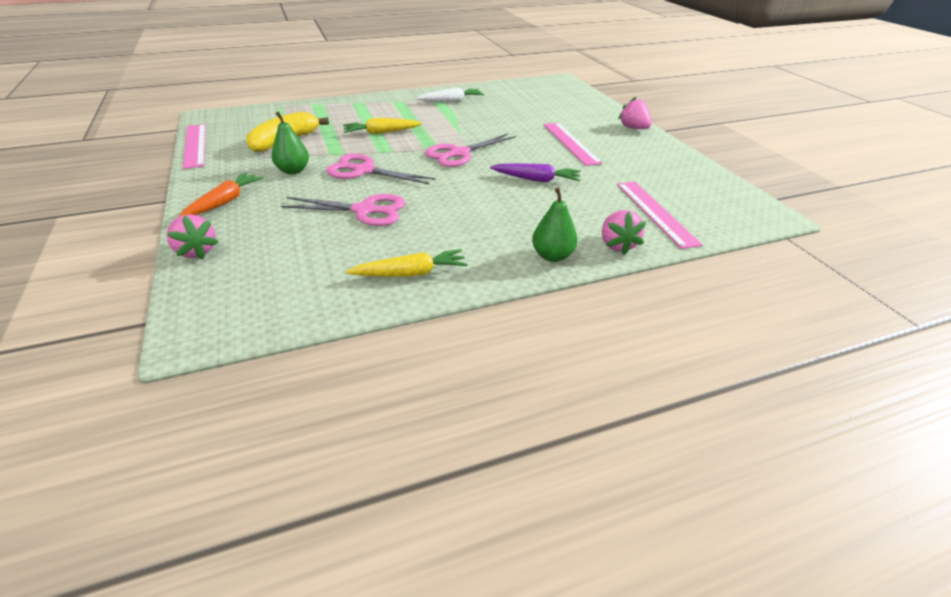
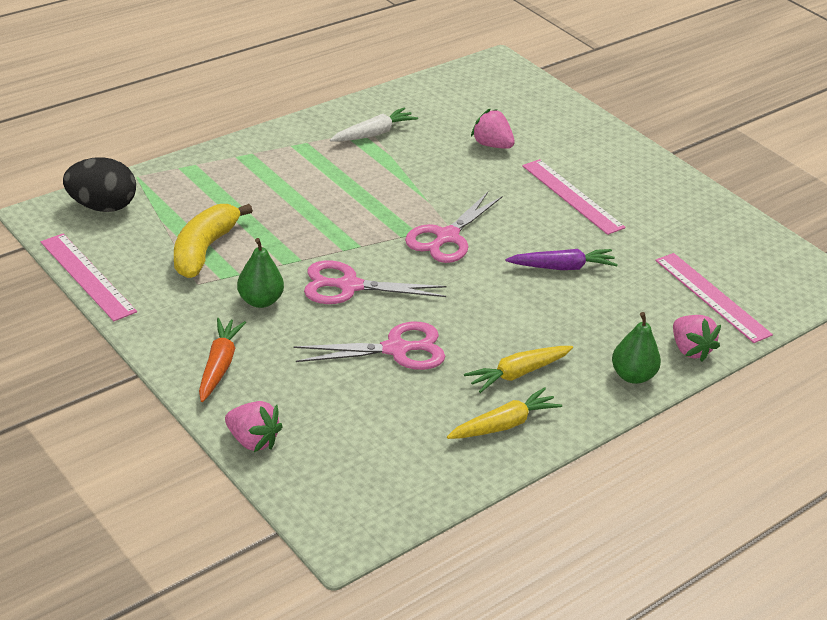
camera: 20 degrees left, 0 degrees up
yellow carrot [343,118,422,134] -> yellow carrot moved to [464,346,573,393]
pink strawberry [618,97,651,129] -> pink strawberry moved to [471,108,515,149]
none -> black egg [63,157,136,212]

